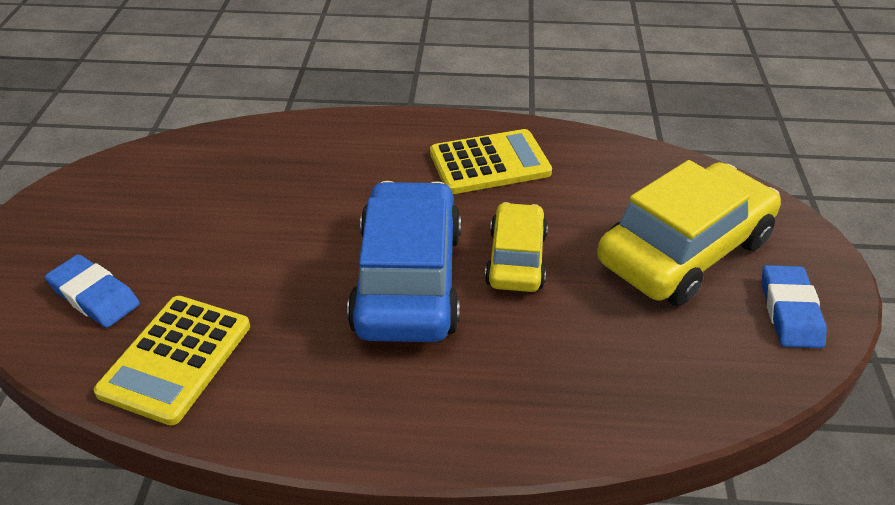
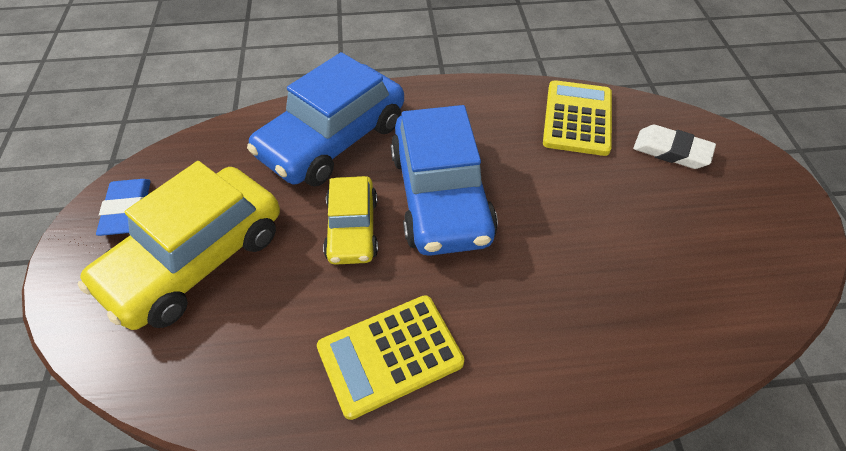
camera: 170 degrees right, 10 degrees up
blue eraser [45,254,140,328] -> white eraser [633,125,716,169]
none -> blue car [247,52,404,186]

